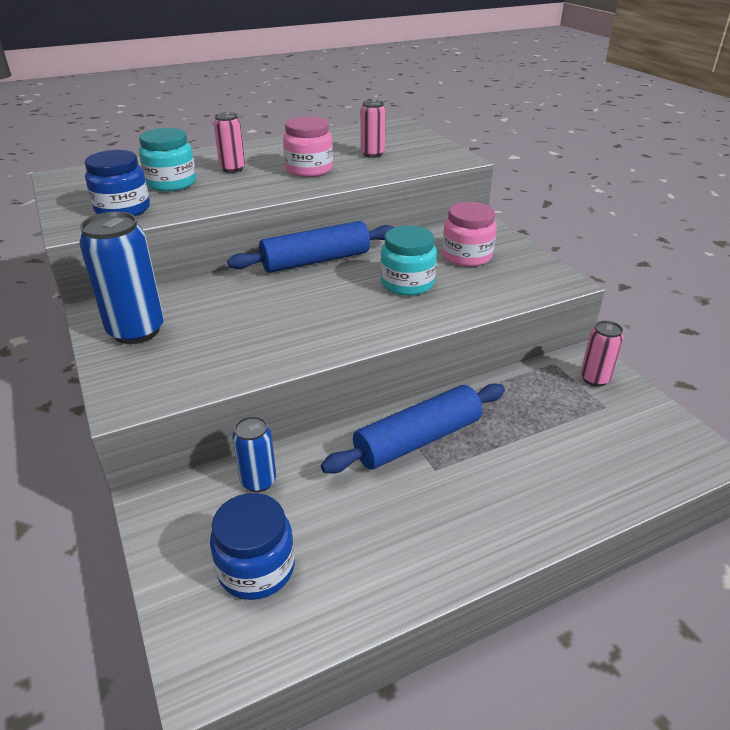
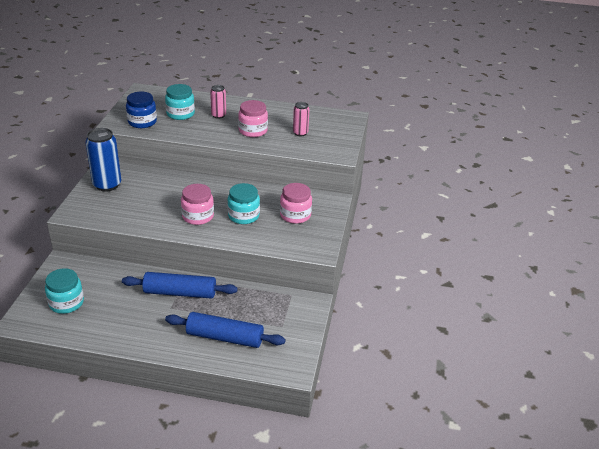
camera: 35 degrees right, 0 degrees up
blue jar [210,493,295,600] -> turquoise jar [45,268,84,314]
blue rolling pin [227,221,395,273] -> blue rolling pin moved to [165,312,286,348]
blue can [232,416,276,492] -> none
pink can [581,321,624,386] -> none
none -> pink jar [181,184,214,225]

